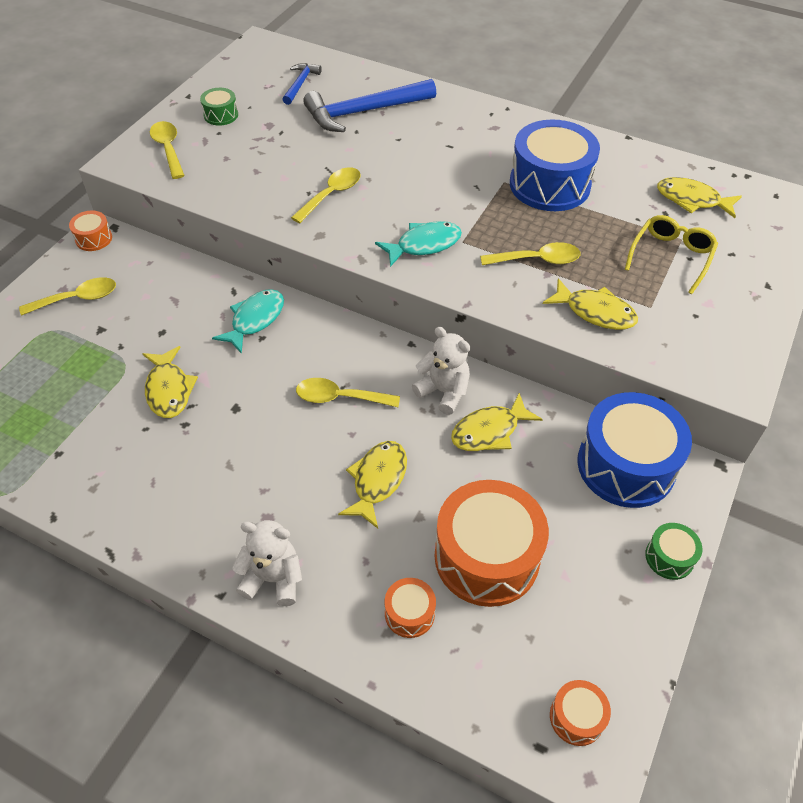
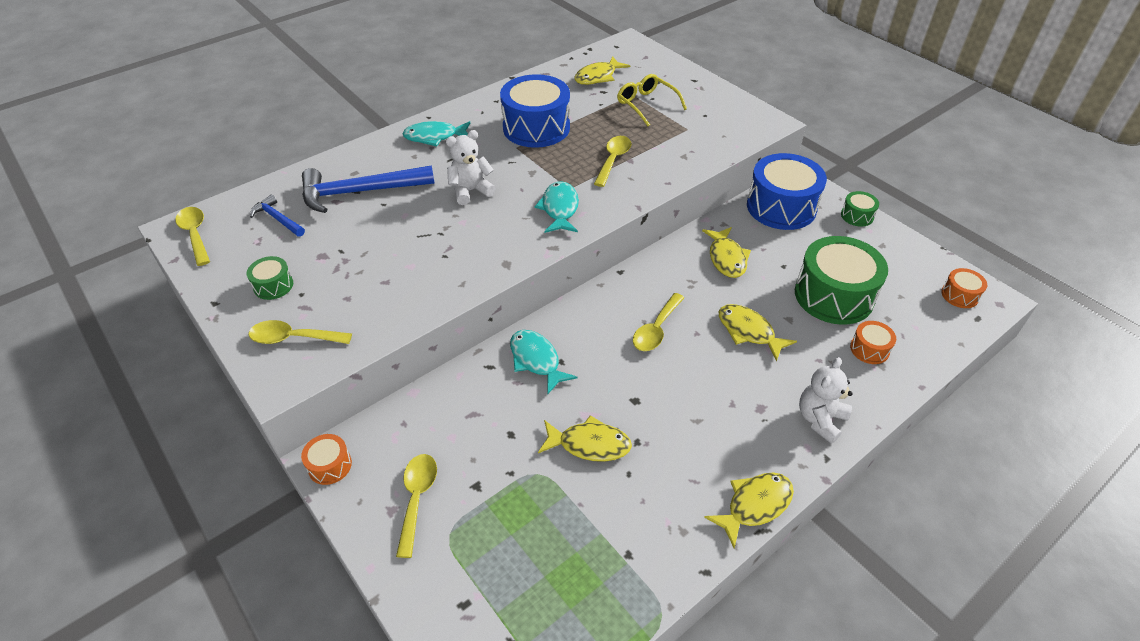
camera: 65 degrees left, 5 degrees down
yellow spoon [291,167,361,223] -> yellow spoon moved to [175,207,210,266]
blue hammer [303,79,436,132] -> blue hammer turned 75 degrees clockwise [302,165,435,213]
white teddy bear [412,327,470,415] -> white teddy bear moved to [446,130,496,205]
orange drum [434,480,549,607] -> green drum [795,236,888,325]
yellow fish [543,278,638,330] -> yellow fish moved to [704,472,794,548]
none -> turquoise fish [402,121,470,146]

